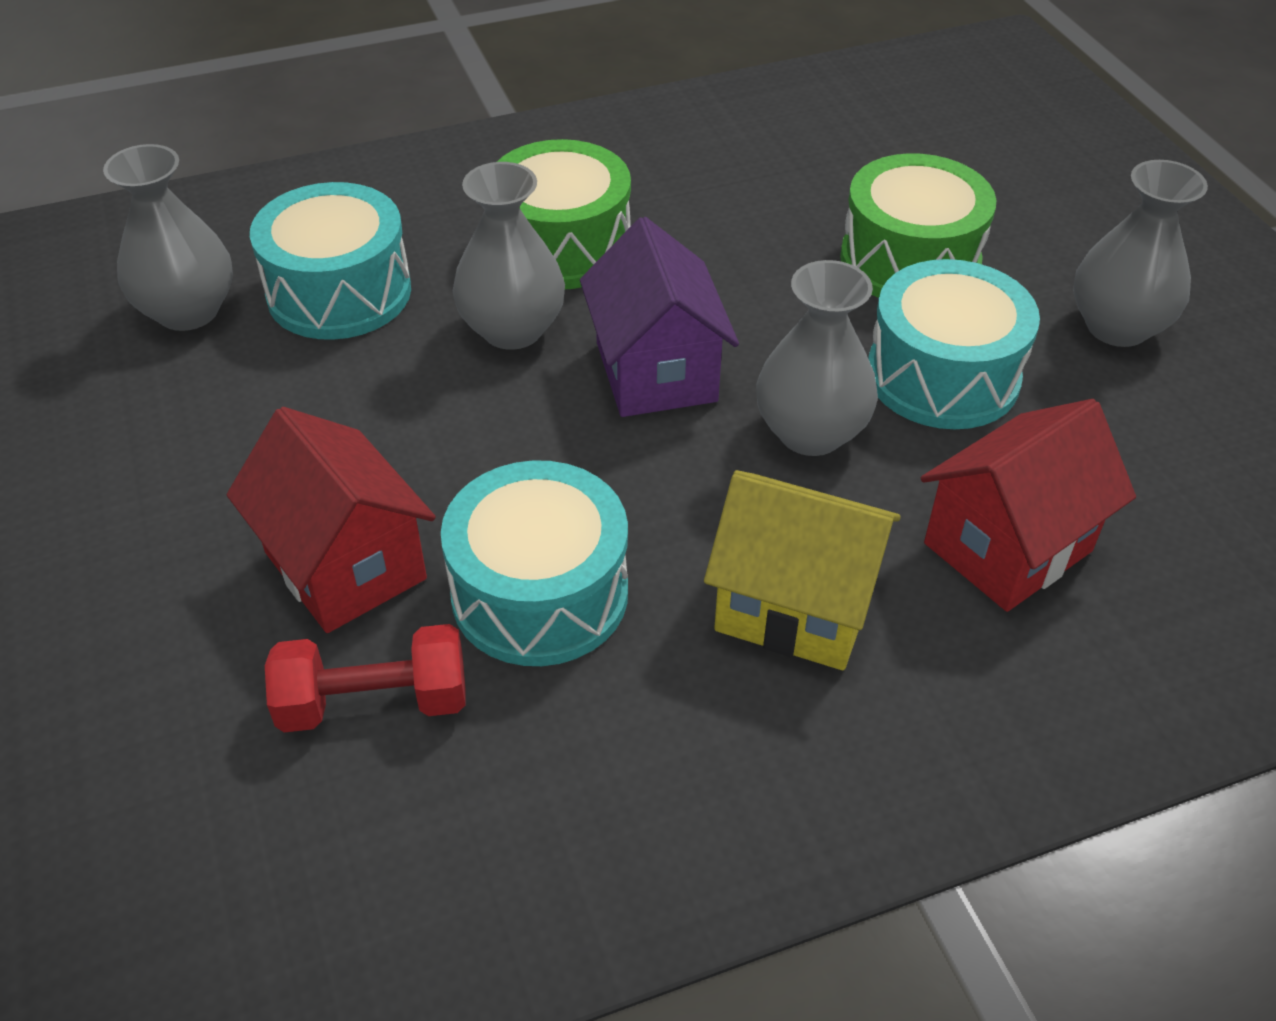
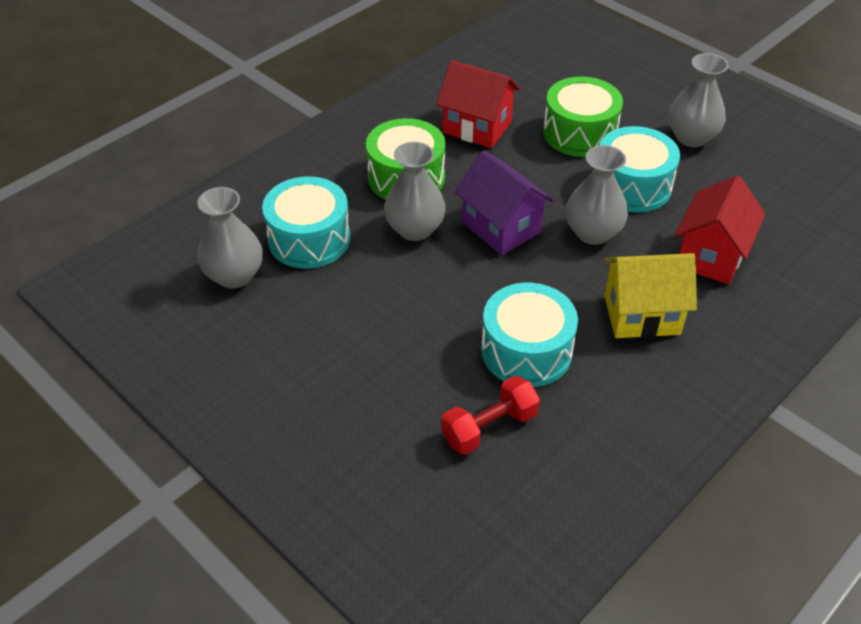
camera: 25 degrees left, 0 degrees up
red house [227,407,436,633] -> red house moved to [436,60,520,148]

